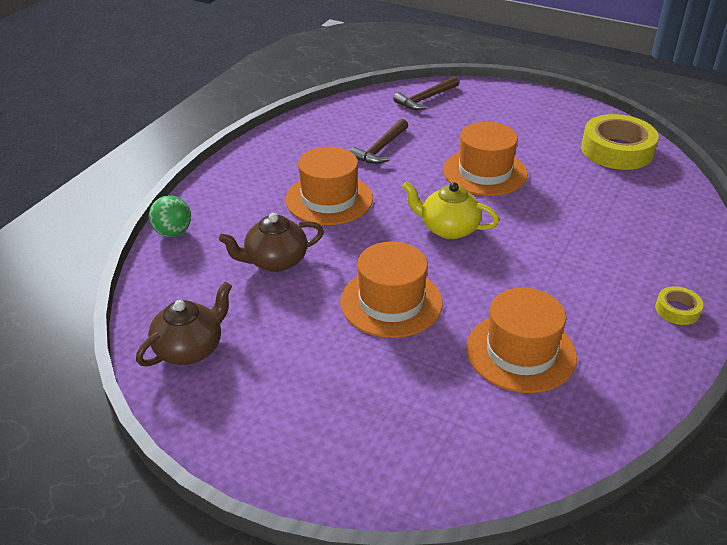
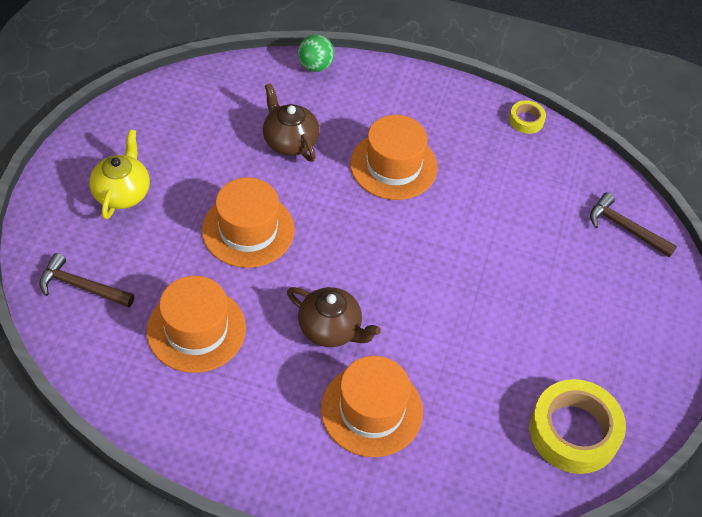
camera: 75 degrees right, 15 degrees up
brown teapot [136,282,232,367] -> brown teapot moved to [287,287,381,347]
brown hammer [350,119,408,164] -> brown hammer moved to [39,253,134,307]
yellow teapot [402,181,499,239] -> yellow teapot moved to [89,129,150,219]
orange hat [443,122,528,196] -> orange hat moved to [321,356,423,457]
yellow tape [655,286,703,325] -> yellow tape moved to [509,100,546,134]

